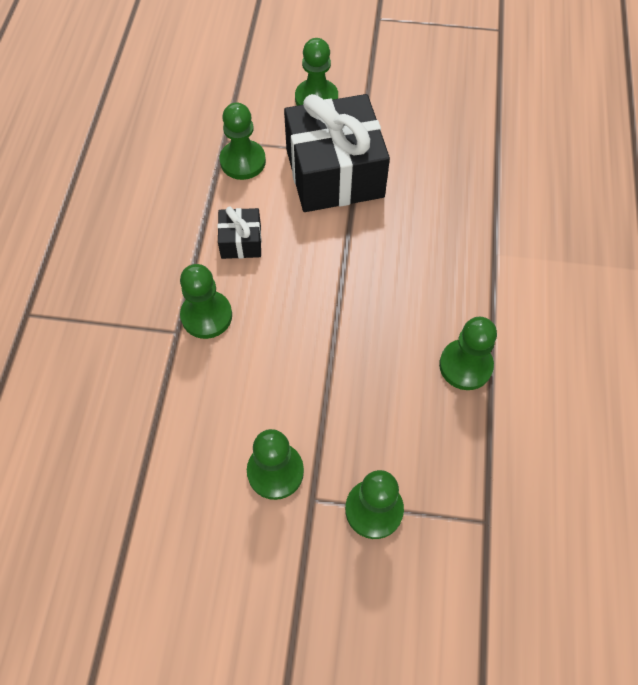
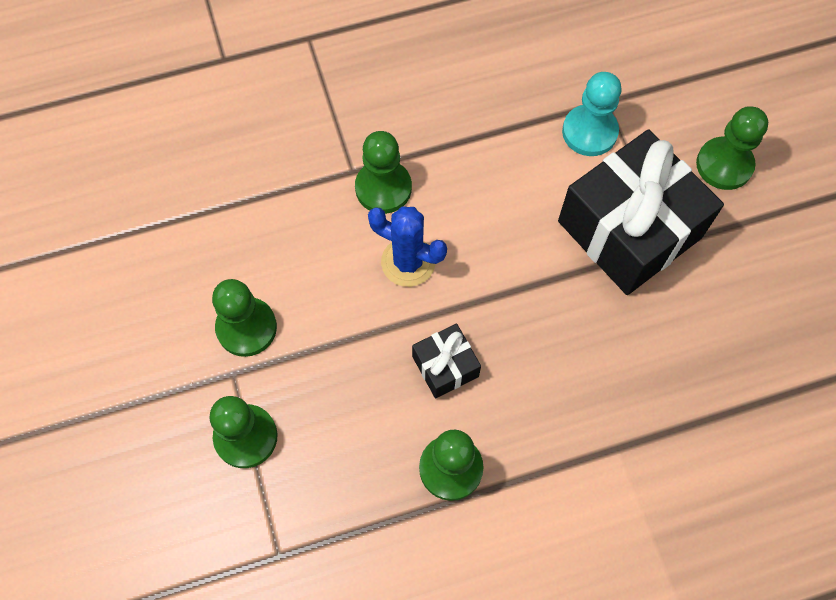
camera: 65 degrees right, 5 degrees up
black gift [217,207,262,259] -> black gift moved to [412,323,481,399]
green pawn [220,102,266,180] -> turquoise pawn [562,72,622,156]
none -> blue cactus [368,206,447,287]

